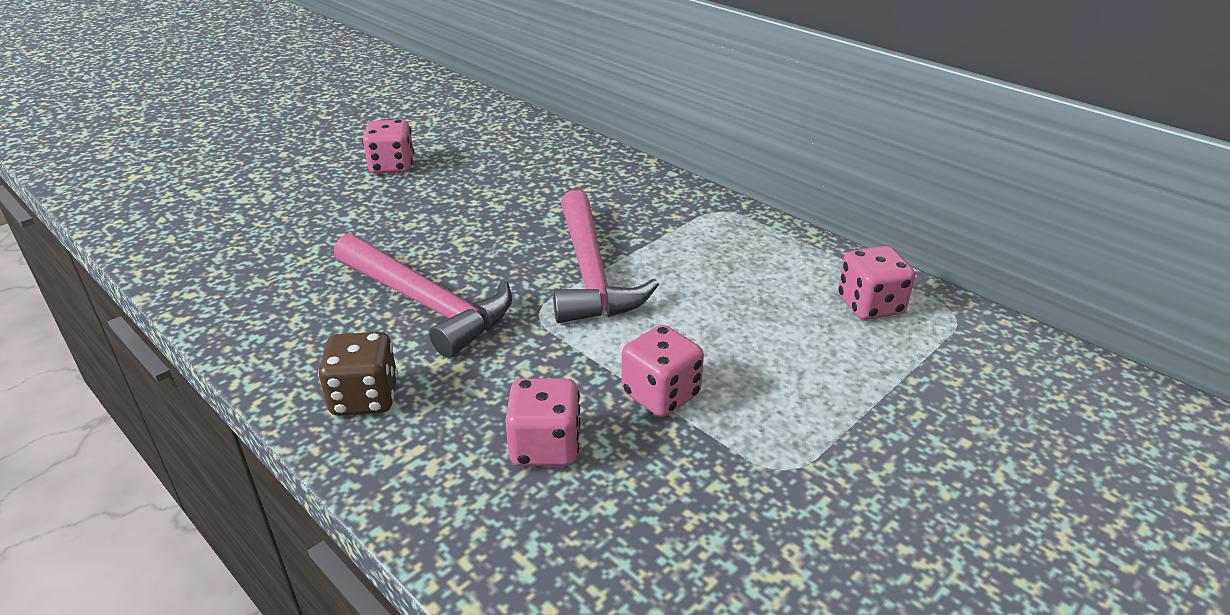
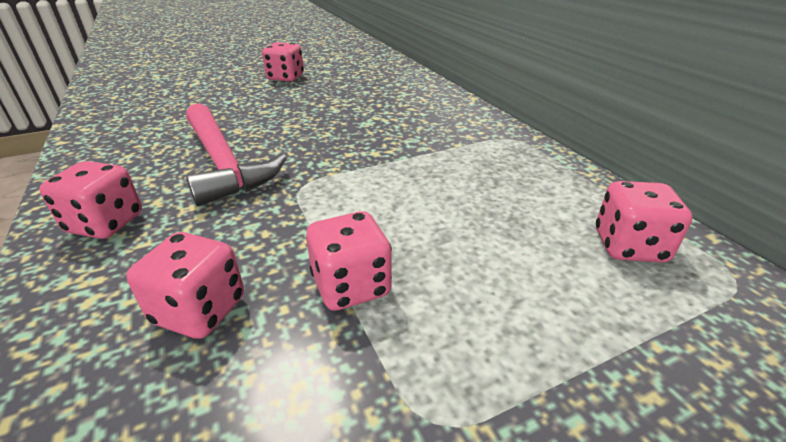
camera: 20 degrees right, 0 degrees up
brown dice [318,332,398,416] -> pink dice [39,161,142,239]
pink hammer [553,190,659,323] -> none

